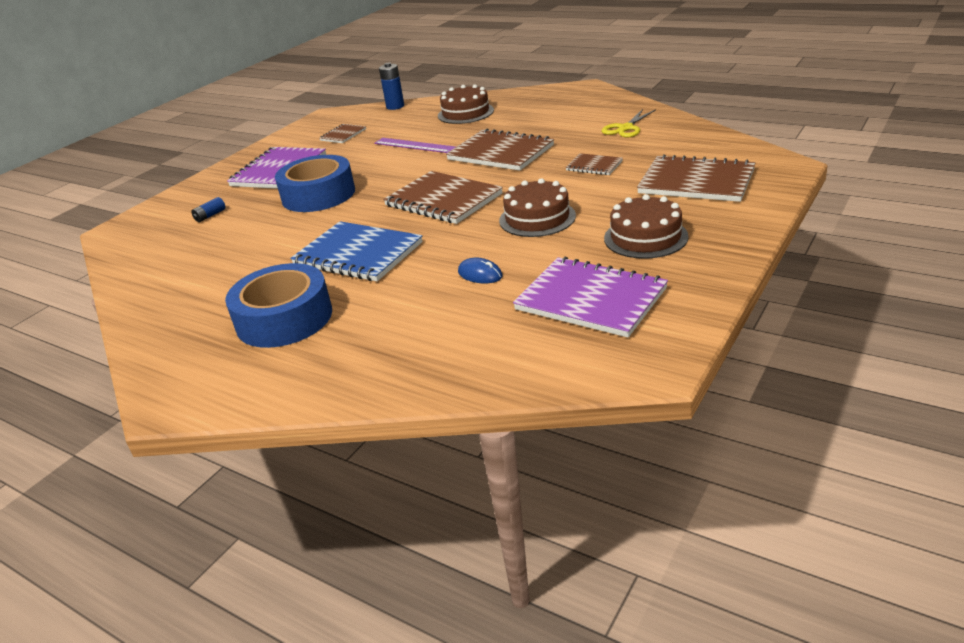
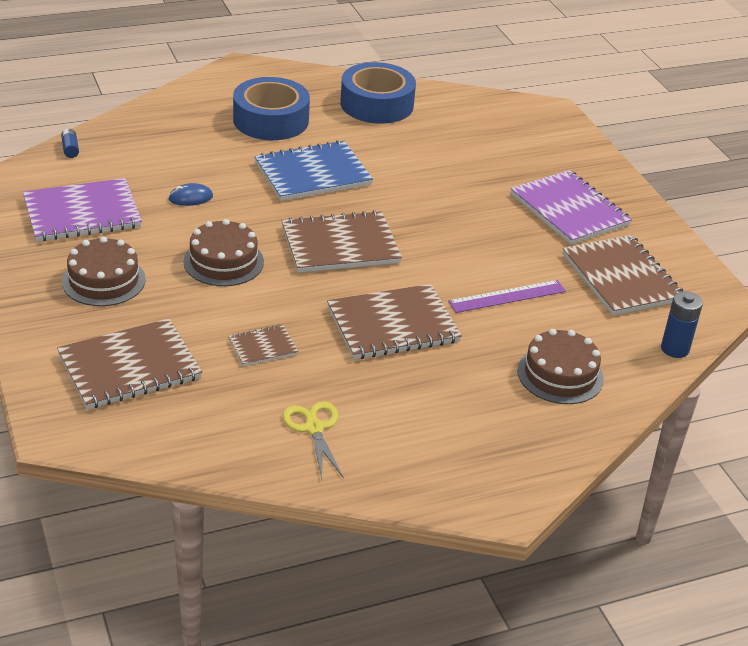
camera: 120 degrees right, 5 degrees up
blue battery [191,197,225,222] -> blue battery moved to [61,129,79,158]
blue tape [275,155,355,212] -> blue tape moved to [340,62,416,124]
brown notebook [319,124,366,143] -> brown notebook [563,235,683,315], size x1.99

